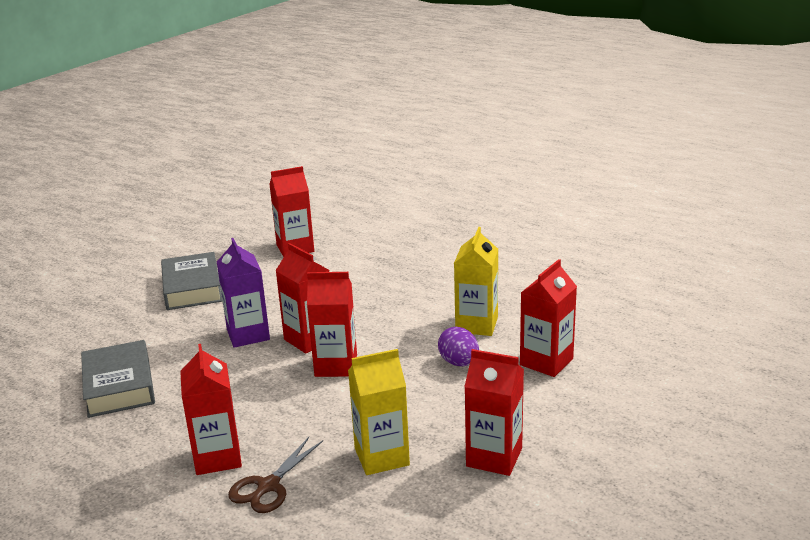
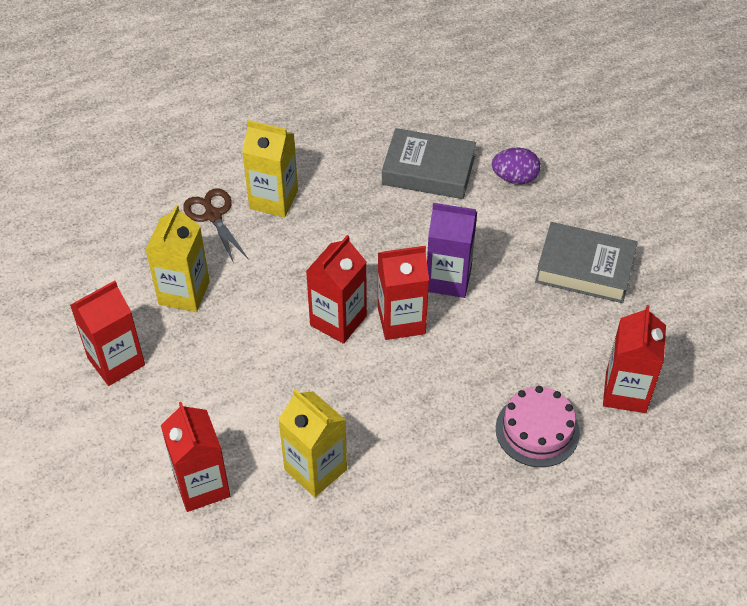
camera: 120 degrees right, 25 degrees up
red carton [180,344,242,475] -> yellow carton [242,120,298,218]
purple egg [438,327,479,366] -> purple egg moved to [492,147,540,184]
none -> pink cake [496,386,580,467]

